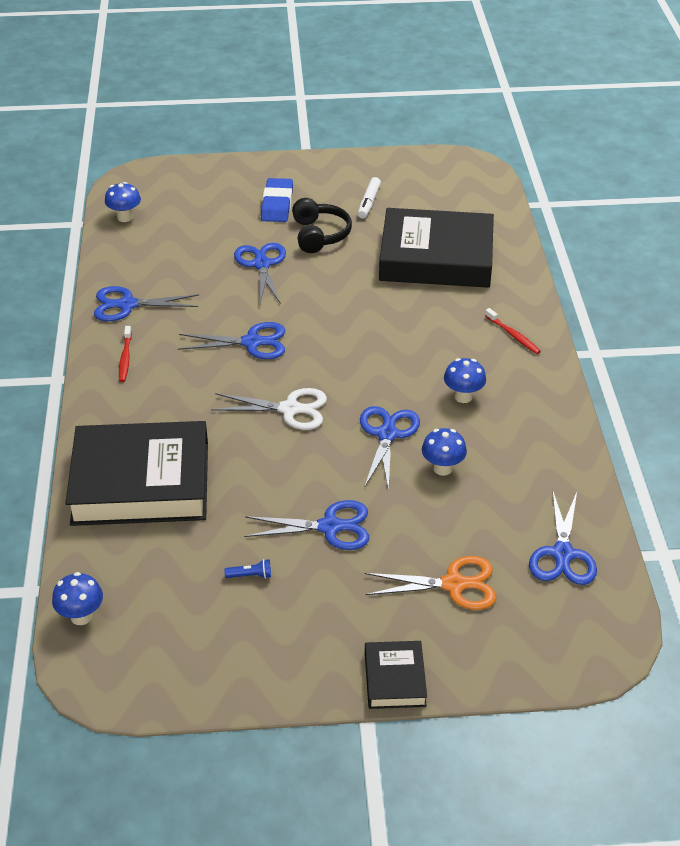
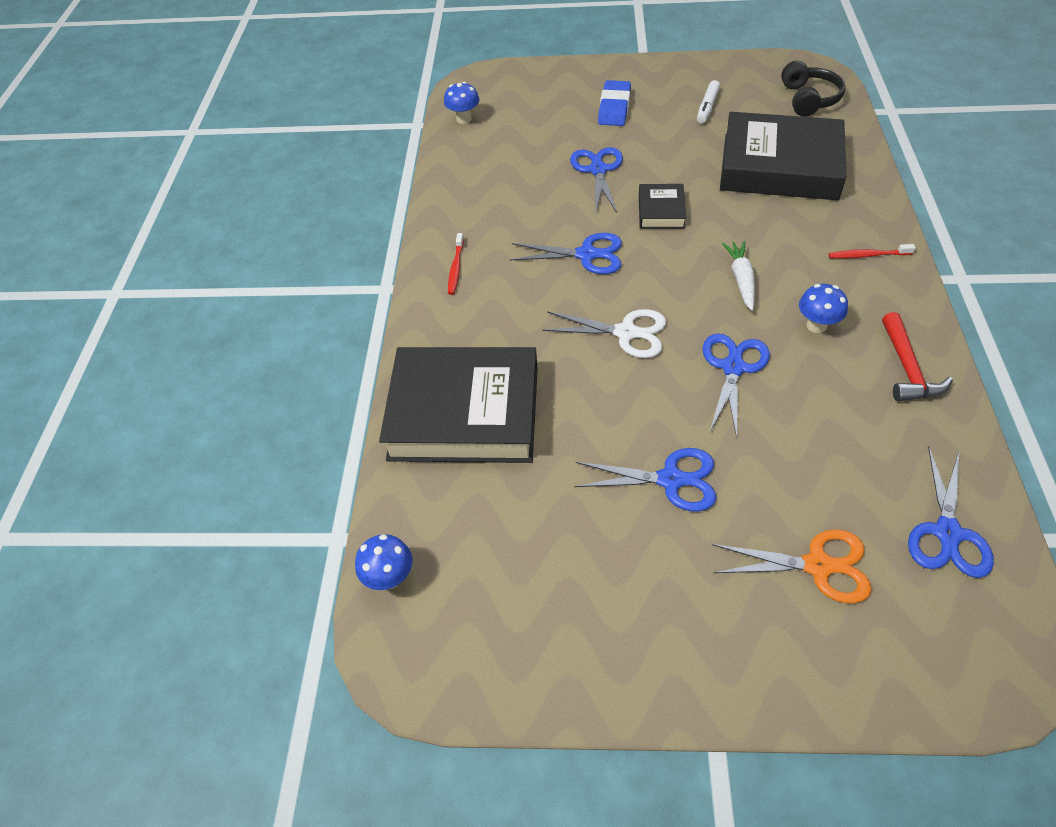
camera: 10 degrees right, 10 degrees up
blue scissors [94,286,199,321] -> none
blue flashlight [224,559,271,579] -> none
black headphones [292,198,352,253] -> black headphones moved to [781,61,846,117]
black book [365,641,427,709] -> black book moved to [639,184,686,228]
blue mushroom [422,428,467,476] -> none
red toothbrush [485,308,541,354] -> red toothbrush turned 120 degrees clockwise [829,244,916,259]
none -> white carrot [722,241,755,311]
none -> red hammer [882,312,953,402]

